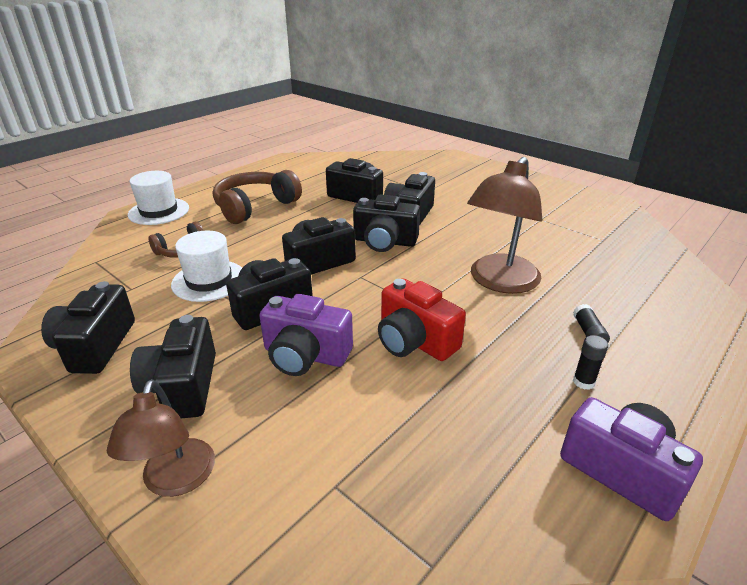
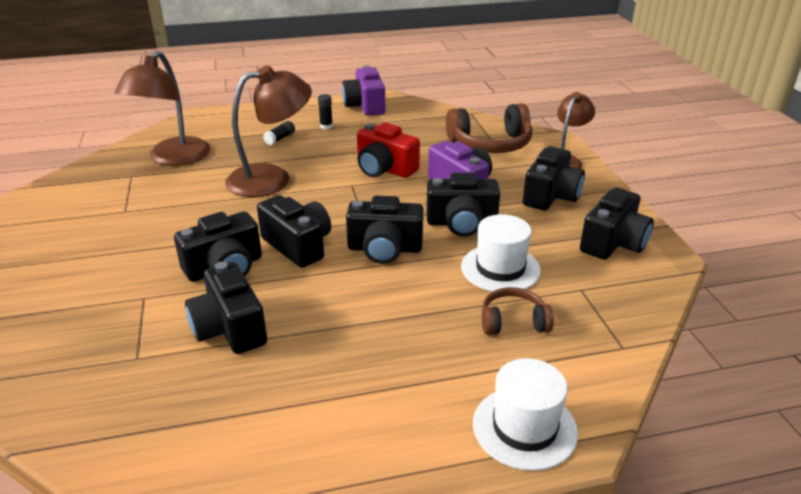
camera: 145 degrees left, 0 degrees up
brown headphones [213,170,302,224] -> brown headphones moved to [446,103,533,153]
red camera [378,278,466,361] -> red camera turned 135 degrees clockwise [357,123,420,178]
none -> brown lamp [115,51,210,166]

